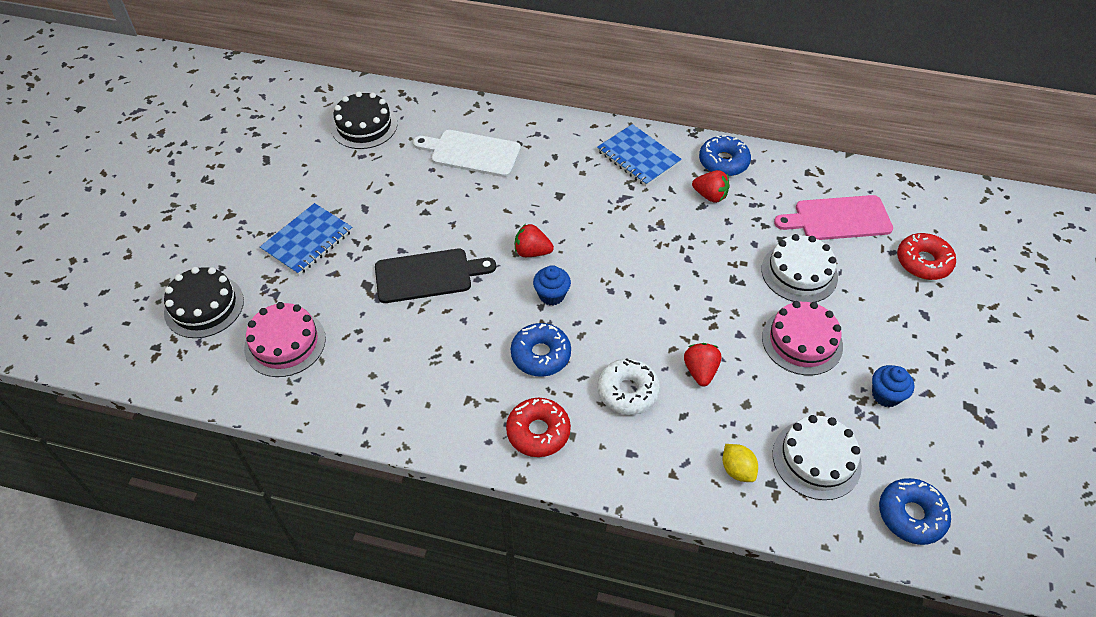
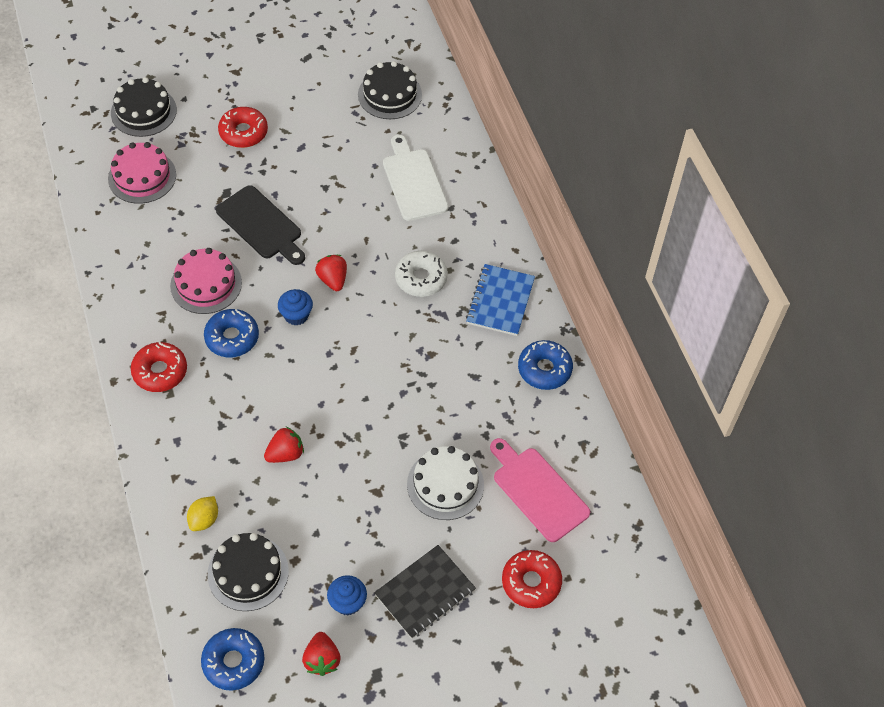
camera: 55 degrees right, 5 degrees up
blue notebook [260,203,352,275] -> red donut [218,107,268,148]
white donut [597,358,660,415] -> white donut moved to [395,251,448,297]
red strawberry [692,170,730,203] -> red strawberry moved to [302,632,341,676]
pink cake [762,301,843,375] -> pink cake moved to [170,248,242,314]
white cake [773,415,862,500] -> black cake [207,533,289,611]
none -> black notebook [374,545,476,639]

